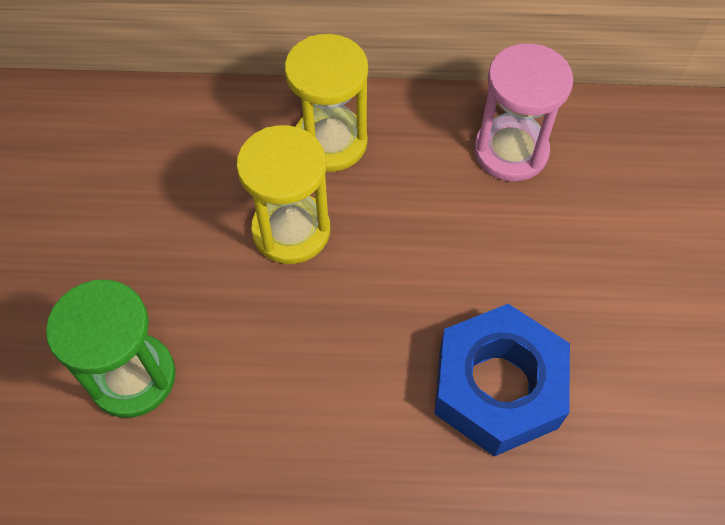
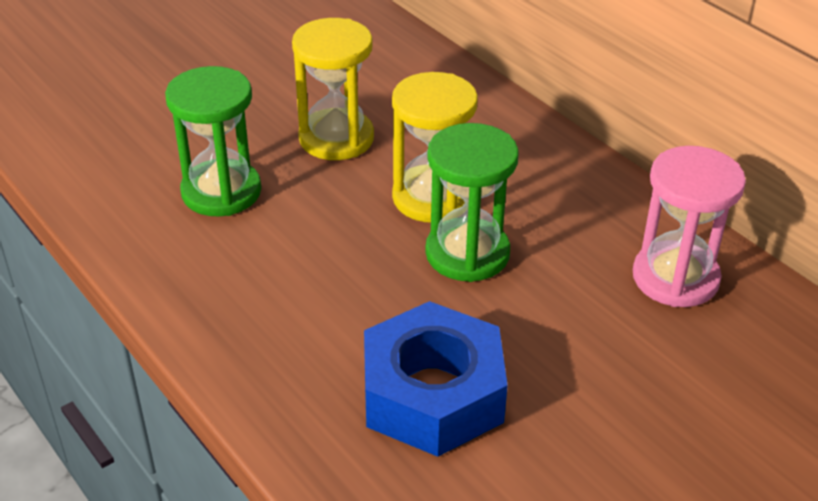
camera: 50 degrees right, 20 degrees down
yellow hourglass [285,34,368,172] -> yellow hourglass moved to [292,18,374,160]
none -> green hourglass [425,123,519,282]

